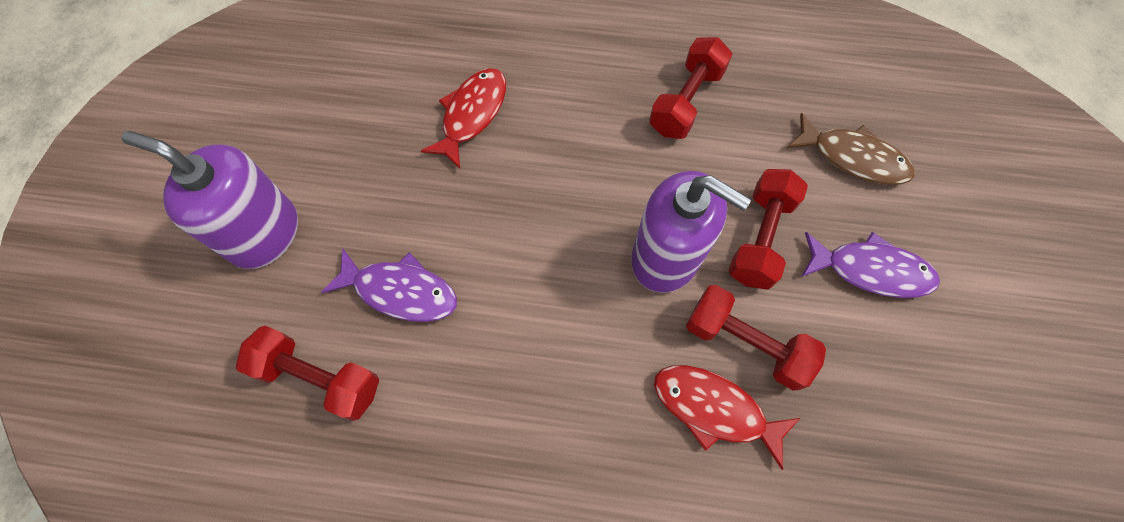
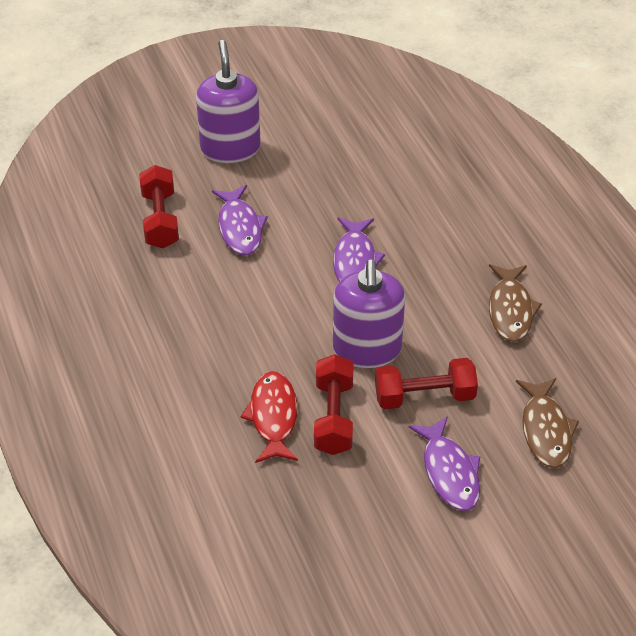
camera: 60 degrees right, 20 degrees down
red fish [421,68,506,169] -> none
red dumbbell [649,37,732,139] -> brown fish [489,264,542,342]
none -> purple fish [333,217,385,282]

